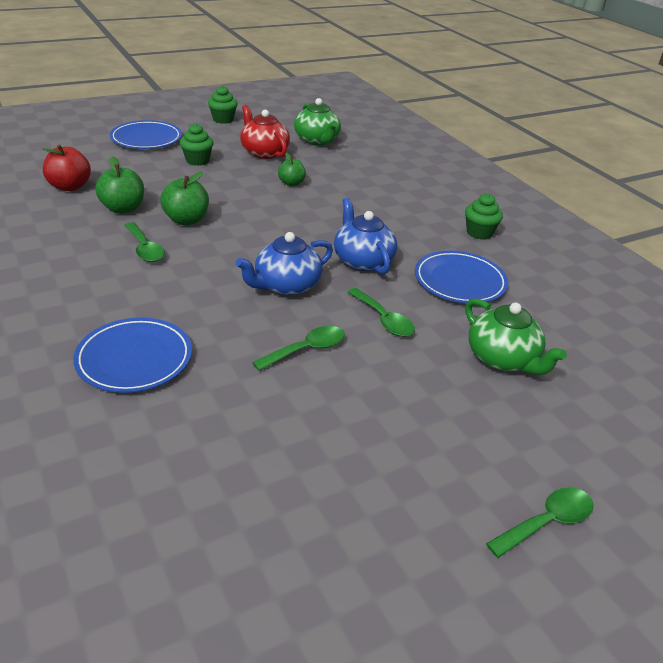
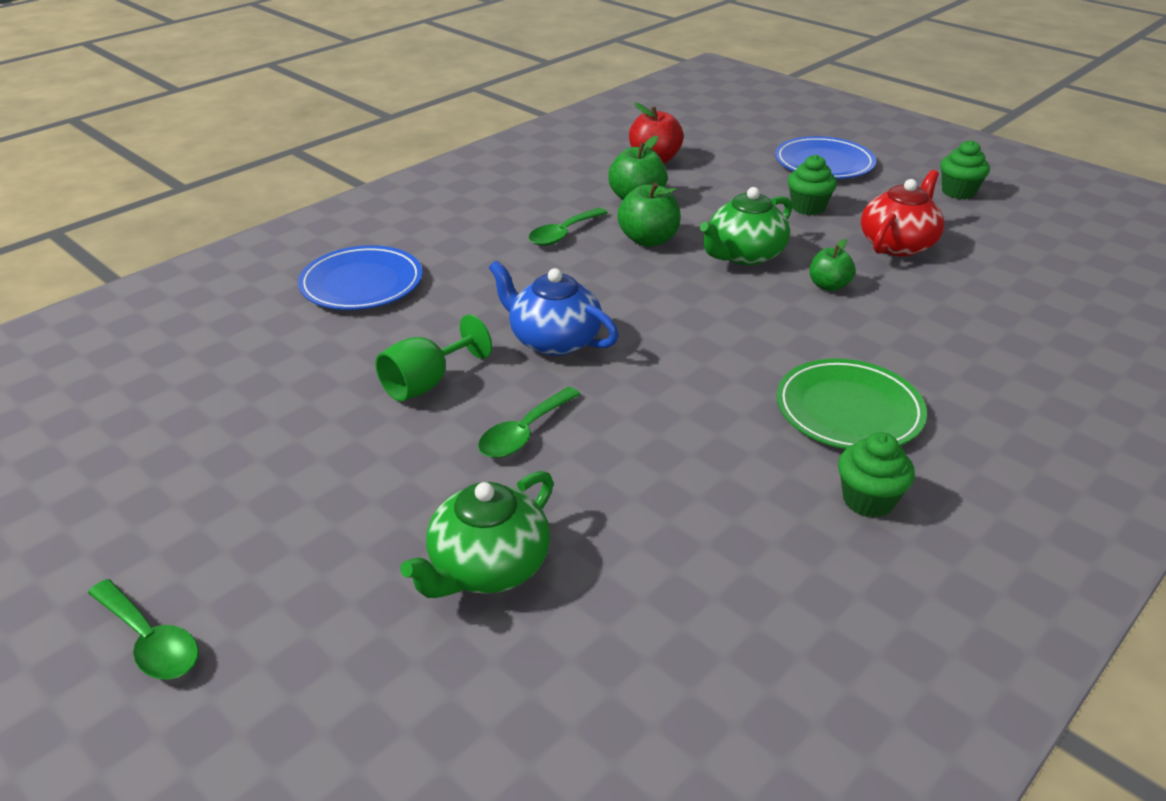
camera: 75 degrees right, 0 degrees up
green spoon [252,326,345,371] -> green goblet [375,314,492,401]
green teapot [294,98,341,145] -> green teapot moved to [700,187,792,265]
blue teapot [334,198,397,274] -> none
blue plate [415,251,508,303] -> none
none -> green plate [776,359,927,449]

